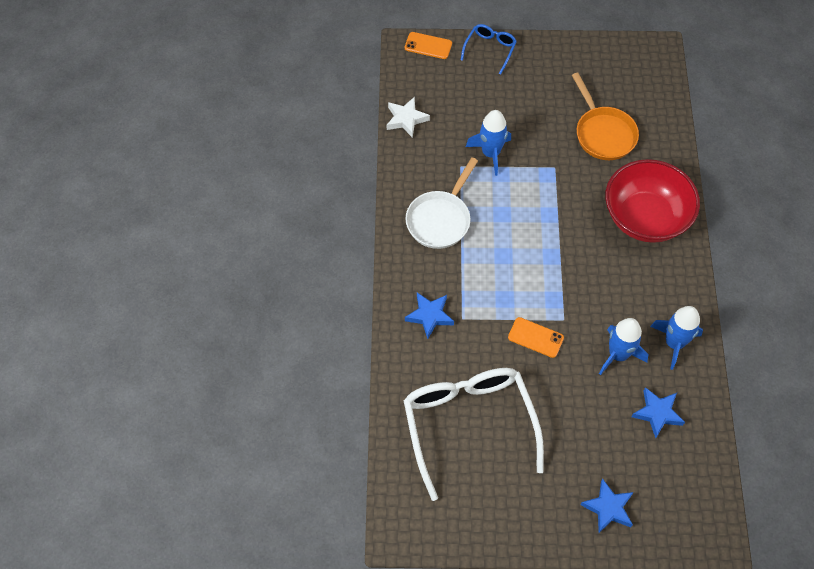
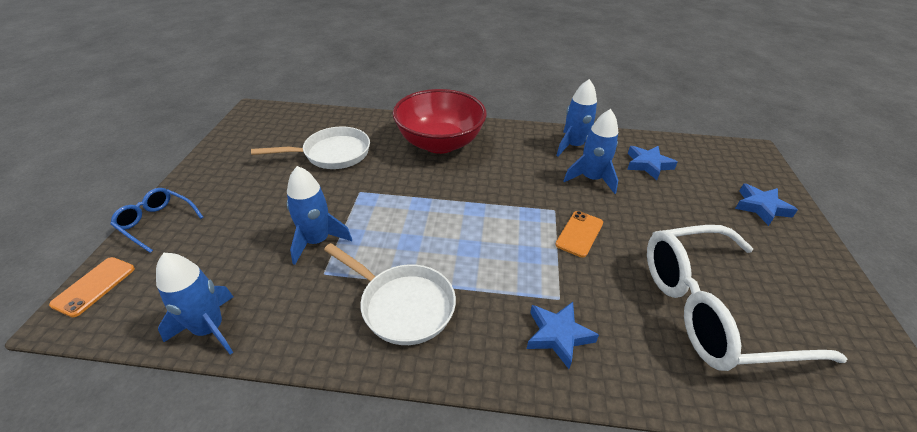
camera: 85 degrees left, 20 degrees down
white star [387,97,430,138] -> blue rocket [156,253,233,355]
orange pan [572,73,639,160] -> white pan [251,127,370,169]

